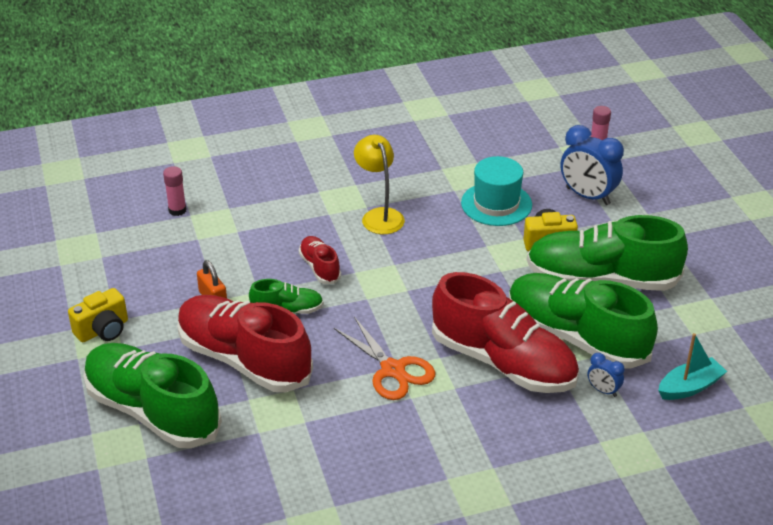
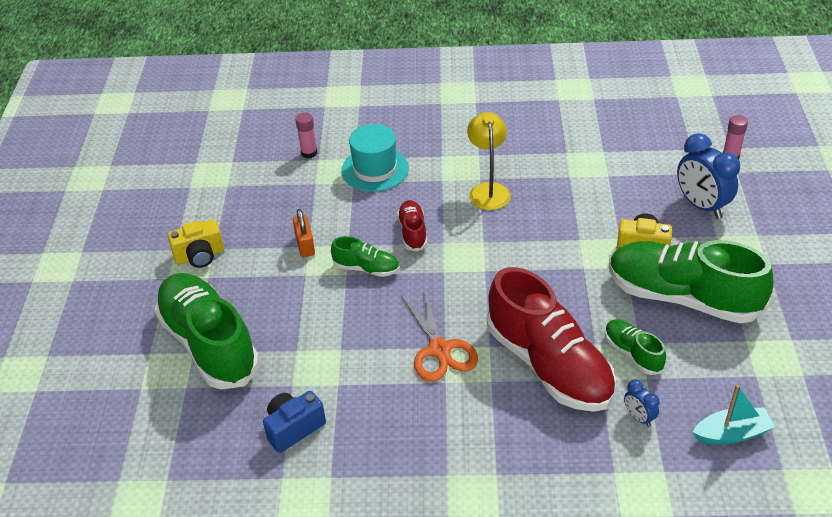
camera: 20 degrees right, 5 degrees up
red shoe [177,295,313,392] -> none
turquoise hat [461,156,532,226] -> turquoise hat moved to [341,124,409,192]
green shoe [509,273,658,369] -> green shoe [605,319,666,375], size x0.46
none -> blue camera [263,391,326,453]

